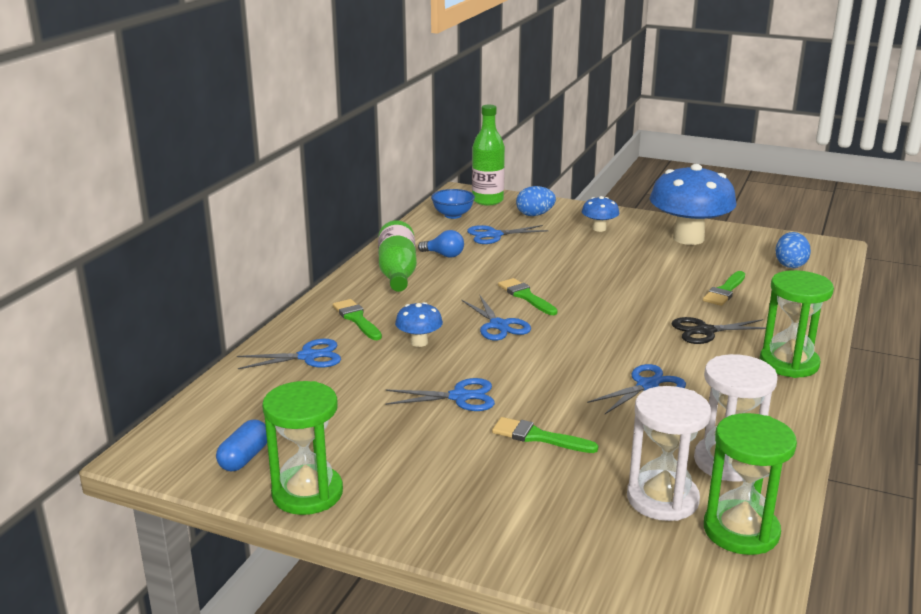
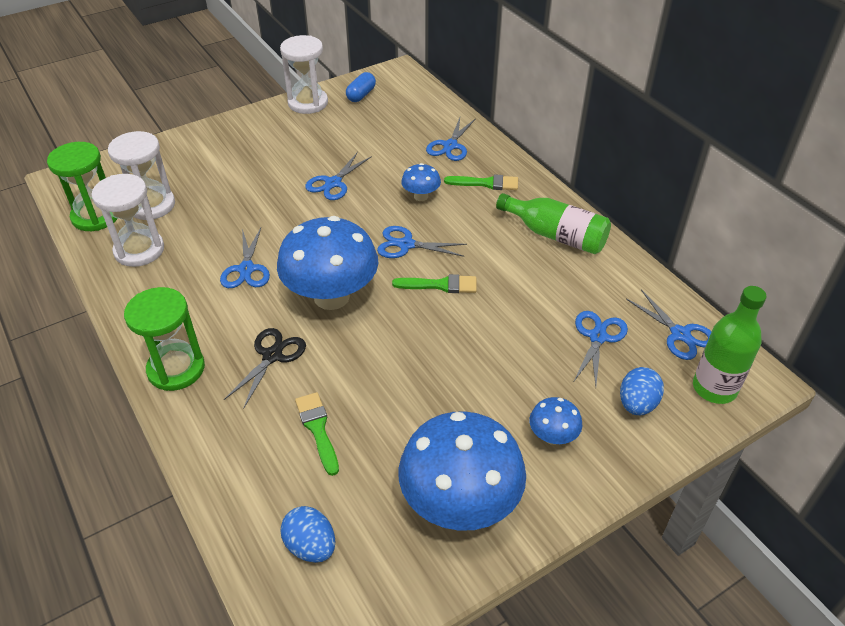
camera: 125 degrees right, 20 degrees up
blue capsule [216,419,267,472] -> blue capsule turned 60 degrees clockwise [346,72,376,102]
green hourglass [262,381,343,515] -> white hourglass [280,35,328,114]
blue light bulb [418,230,464,258] -> none
blue bowl [431,189,475,219] -> blue scissors [626,290,712,360]
green brush [492,417,598,453] -> none
none -> blue mushroom [277,216,378,310]

